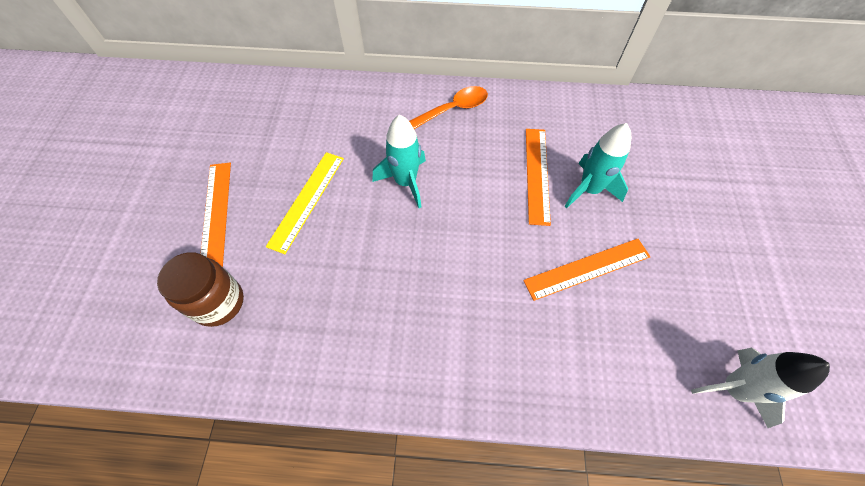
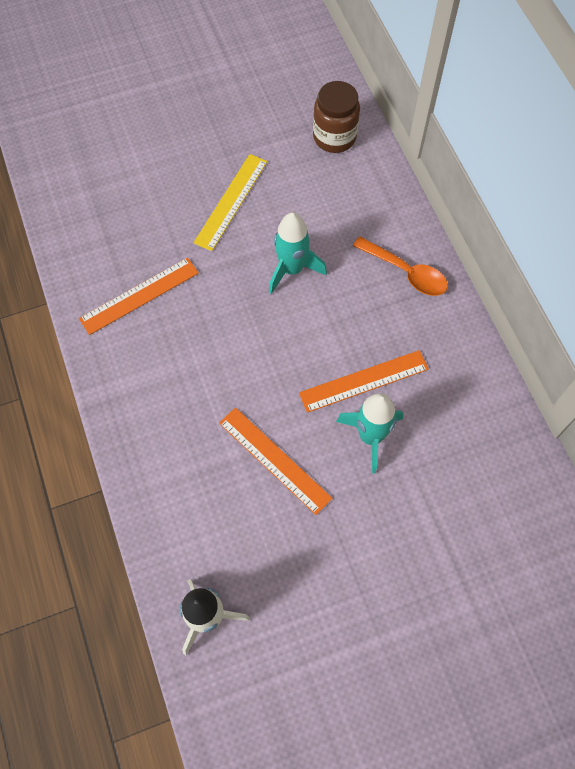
camera: 65 degrees right, 5 degrees up
brown jar [157,252,244,327] -> brown jar moved to [313,81,360,153]
orange ruler [201,163,231,267] -> orange ruler moved to [79,258,199,335]
yellow ruler [266,152,344,254] -> yellow ruler turned 60 degrees counterclockwise [194,154,267,251]

